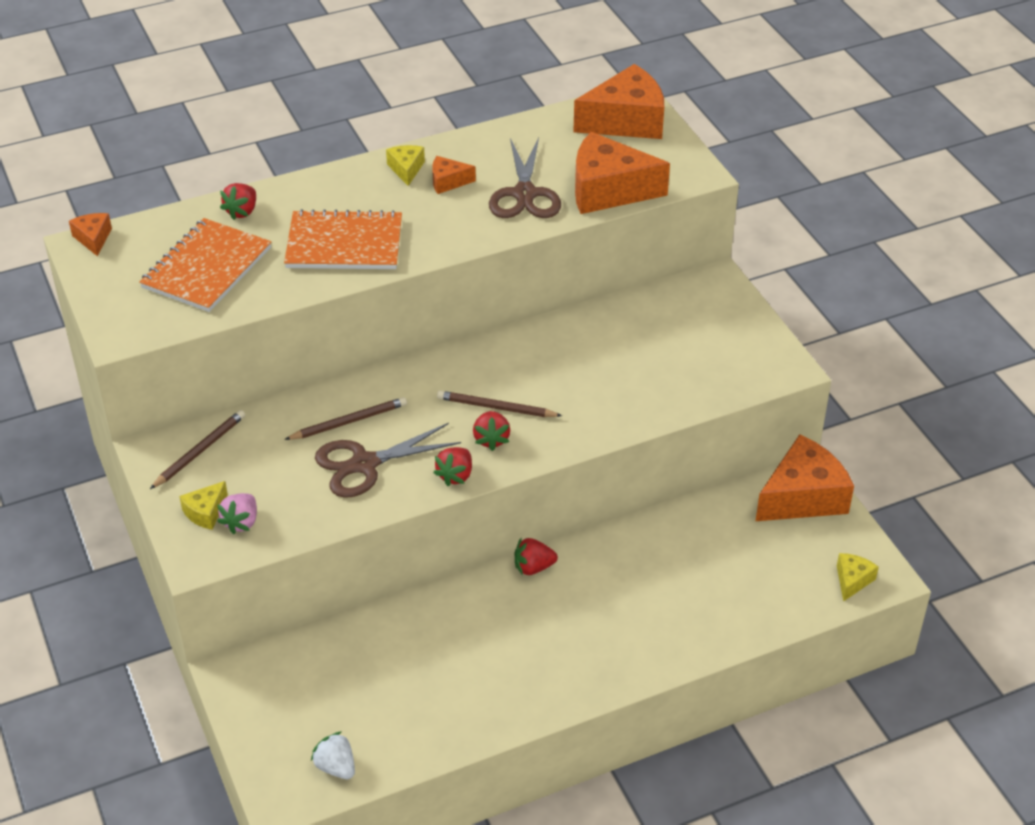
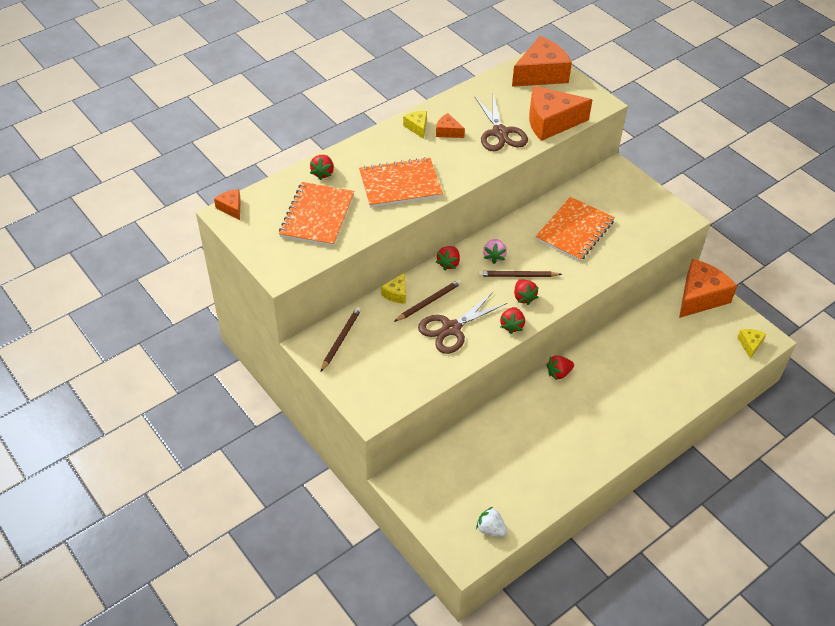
camera: 15 degrees left, 5 degrees up
yellow cheese [179,481,228,530] -> yellow cheese moved to [381,273,406,304]
pink strawberry [217,493,257,534] -> pink strawberry moved to [483,239,507,264]
orange cheese [432,156,476,194] -> orange cheese turned 45 degrees clockwise [436,113,465,138]
none -> red strawberry [436,246,460,270]
none -> orange notebook [535,197,615,261]

